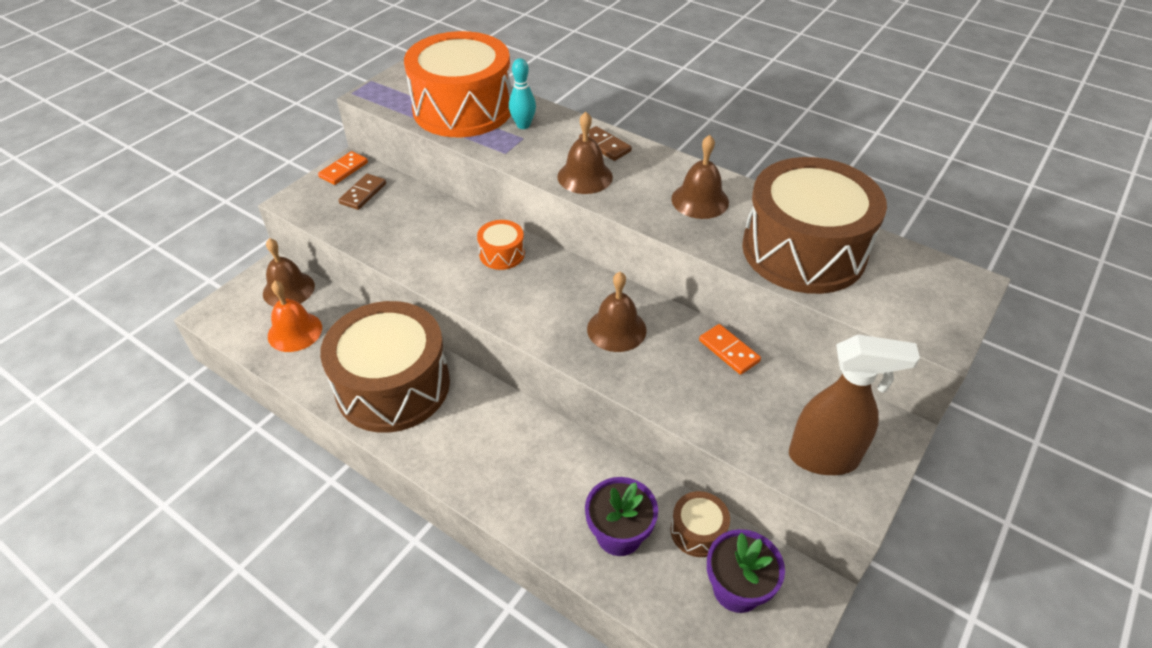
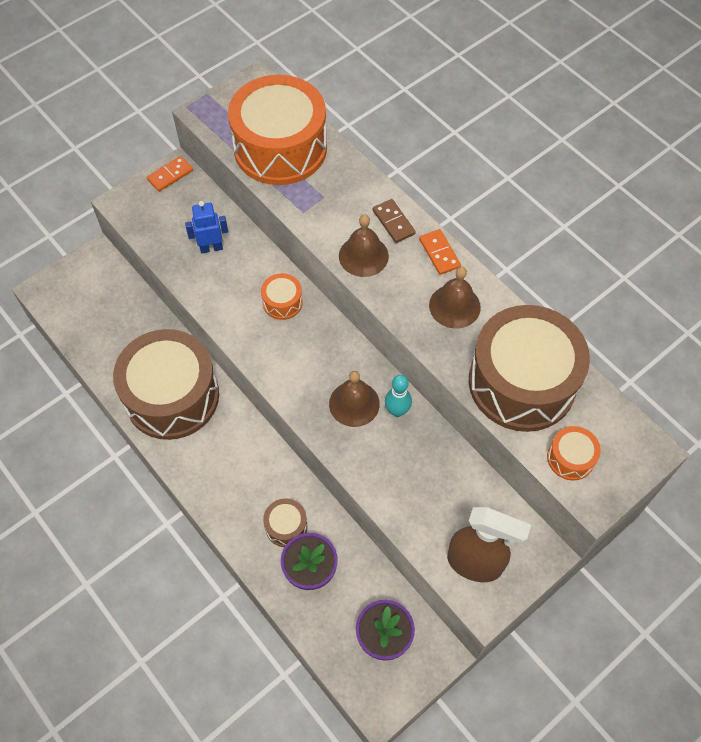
camera: 15 degrees right, 15 degrees up
brown bell [263,238,315,307] -> none
orange bell [268,281,322,352] -> none
brown domino [338,174,386,210] -> none
turquoise bowling pin [509,58,536,129] -> turquoise bowling pin moved to [385,375,412,417]
brown drum [671,491,730,557] -> brown drum moved to [263,499,308,547]
orange domino [699,324,761,375] -> orange domino moved to [419,229,461,275]
none -> blue robot [185,201,228,253]
none -> orange drum [547,426,601,481]

